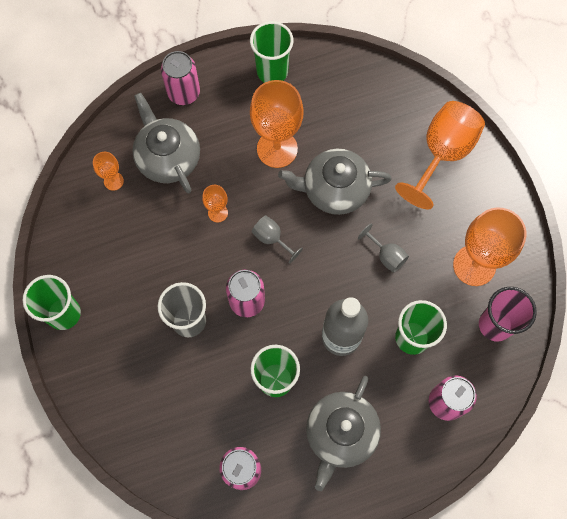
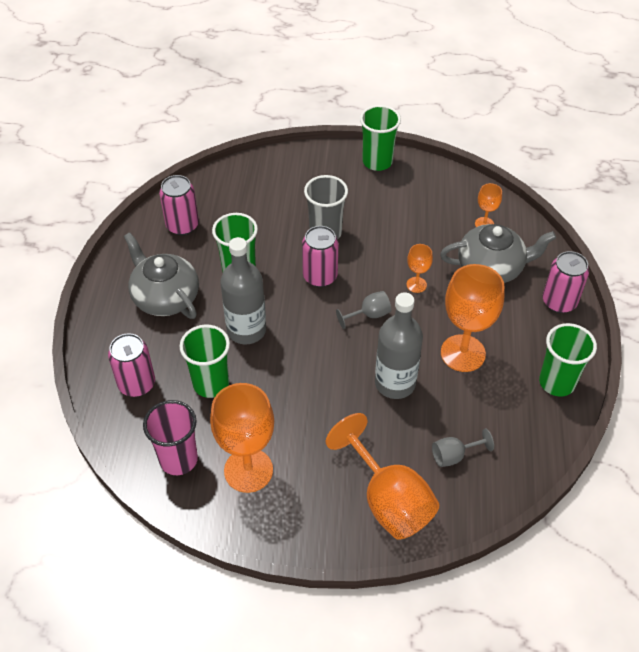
camera: 115 degrees right, 20 degrees down
grey teapot [278,149,392,215] -> grey bottle [375,292,423,399]
grey goblet [358,224,409,273] -> grey goblet moved to [432,428,494,467]

